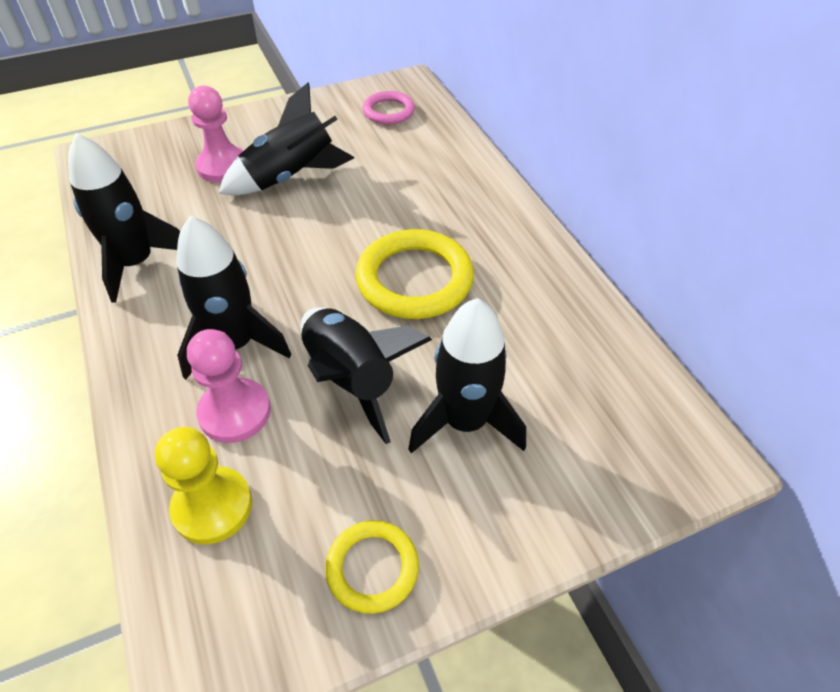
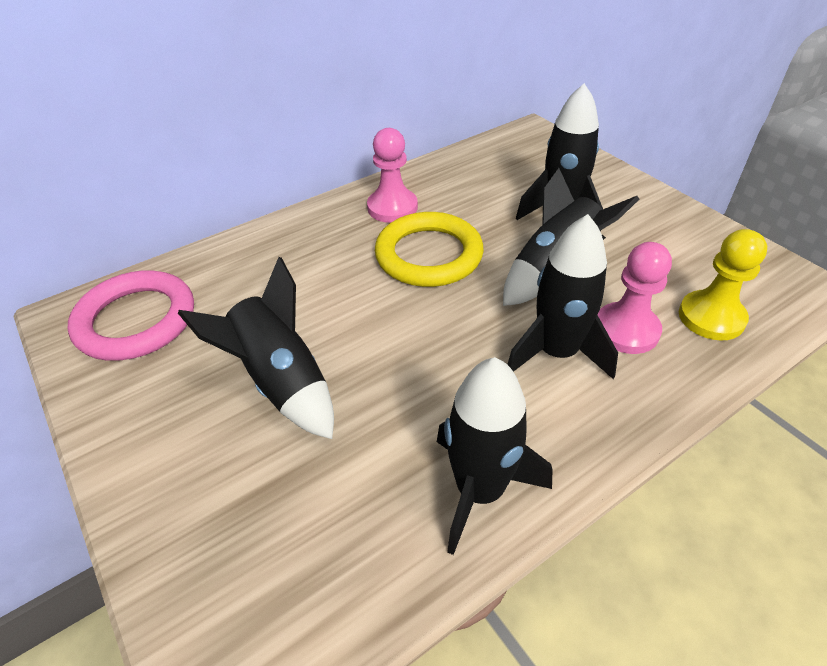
camera: 100 degrees left, 5 degrees down
pink pawn [188,86,244,183] -> pink pawn moved to [367,128,418,223]
yellow ring [325,520,419,614] -> none
pink ring [363,91,415,125] -> pink ring [68,270,194,361], size x1.74

